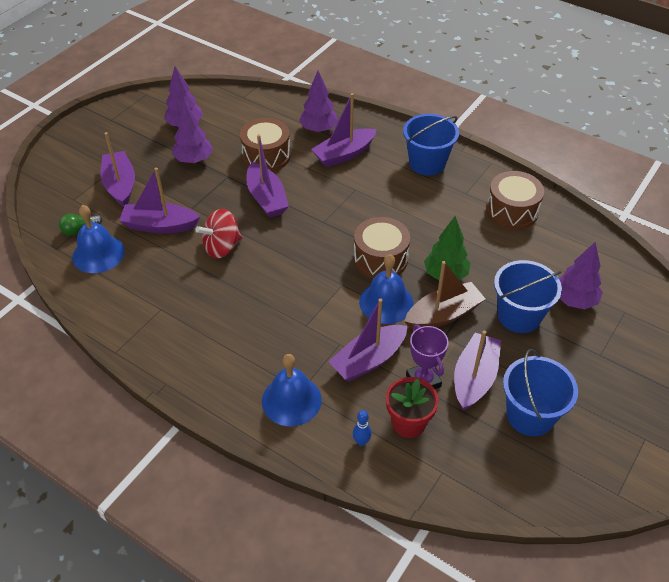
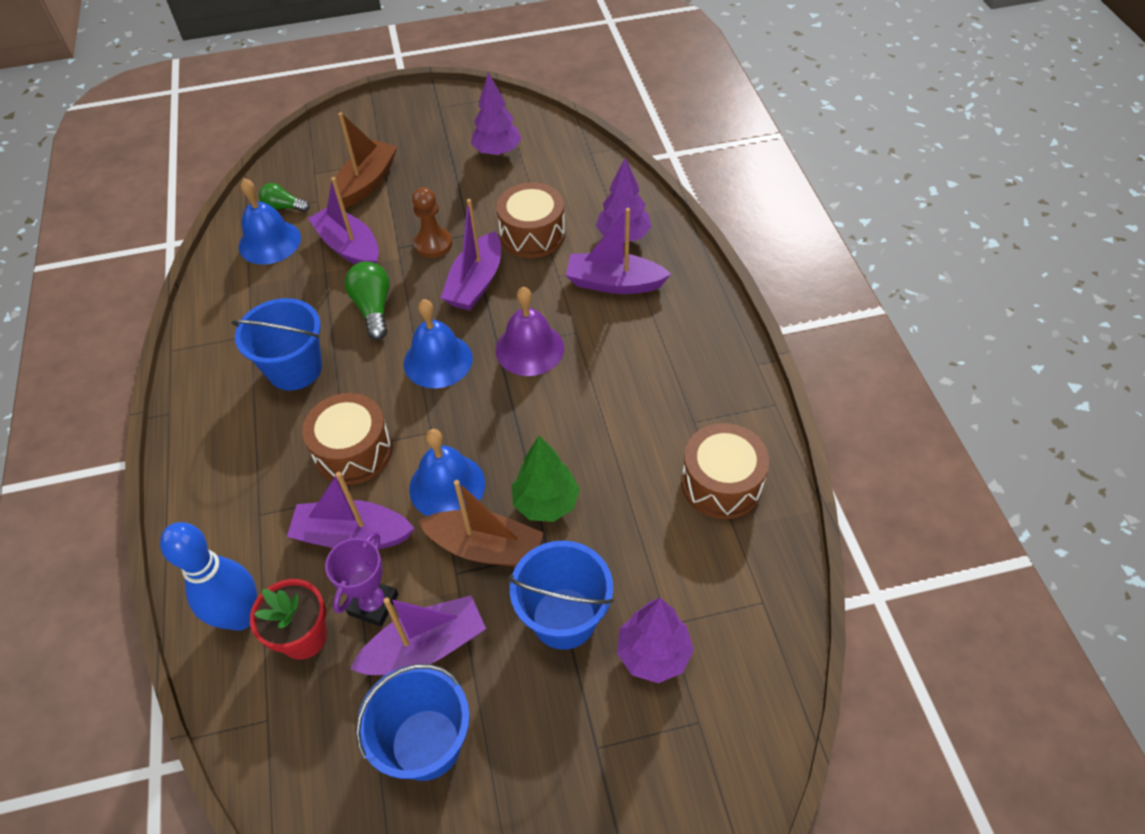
camera: 45 degrees right, 5 degrees up
purple boat [100,132,135,207] -> brown boat [336,112,397,208]
purple tree [172,101,213,163] -> none
red spinning top [196,209,243,259] -> green light bulb [344,261,390,340]
blue bell [262,354,322,426] -> blue bell moved to [404,299,473,388]
blue bowling pin [353,410,372,446] -> blue bowling pin [160,522,257,631], size x2.42
brown drum [354,217,410,279] -> brown drum moved to [302,393,392,485]
blue bucket [403,114,459,176] -> blue bucket moved to [231,298,322,391]
none -> brown pawn [412,187,452,258]
none -> purple bell [496,287,564,376]

